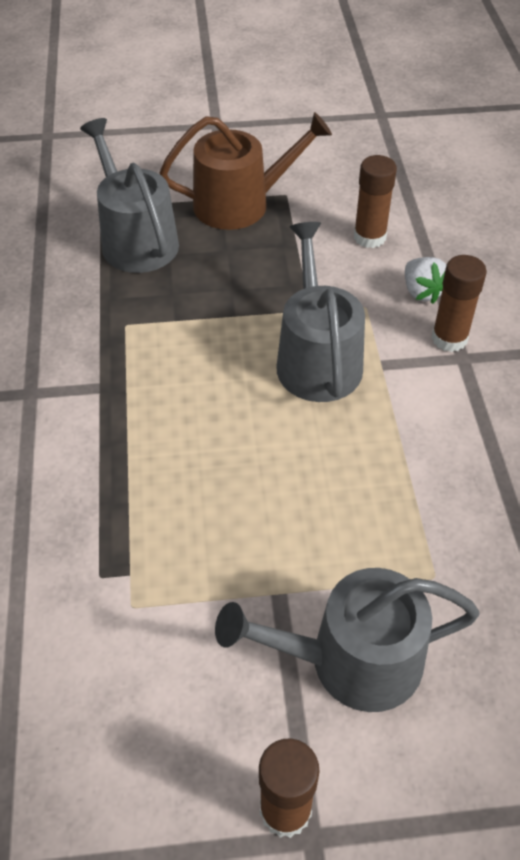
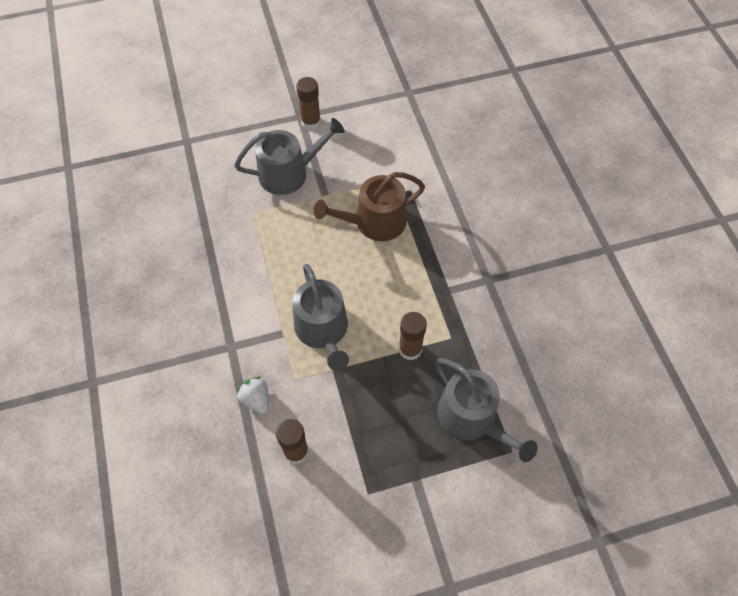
camera: 170 degrees right, 10 degrees up
brown watering can [159,112,332,230] -> brown watering can moved to [314,172,425,241]
brown glue stick [431,255,487,352] -> brown glue stick moved to [399,312,427,360]

